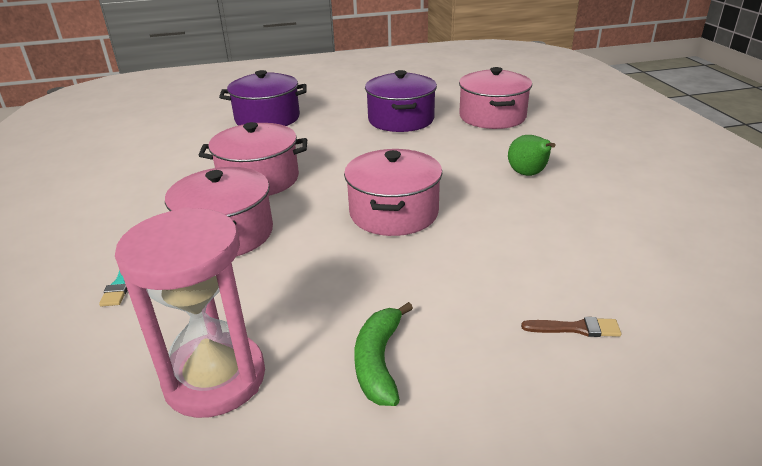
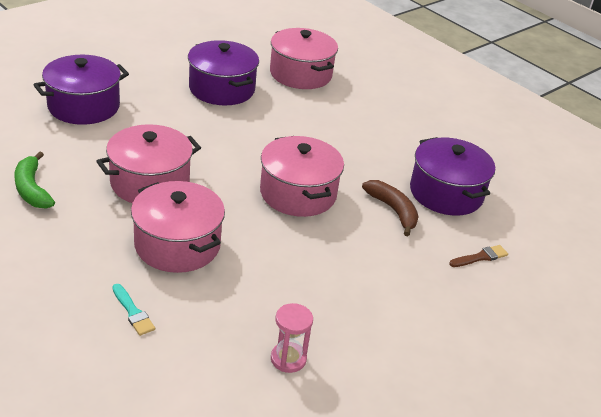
camera: 35 degrees left, 5 degrees up
pink hourglass [115,207,265,418] -> pink hourglass [271,303,313,373], size x0.48
green banana [354,302,413,406] -> green banana moved to [14,152,55,209]
green pear [508,135,556,176] -> none
none -> brown banana [362,180,419,237]
none -> purple pot [410,137,495,216]

